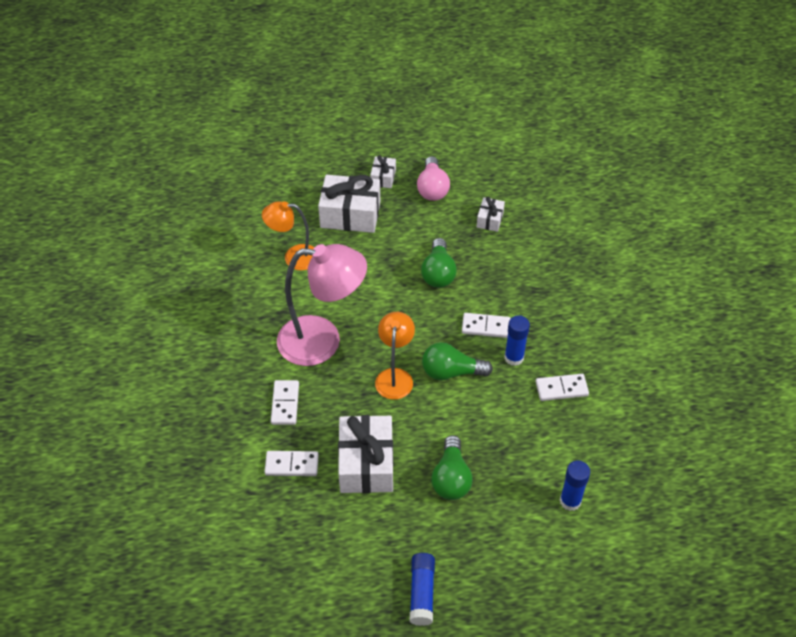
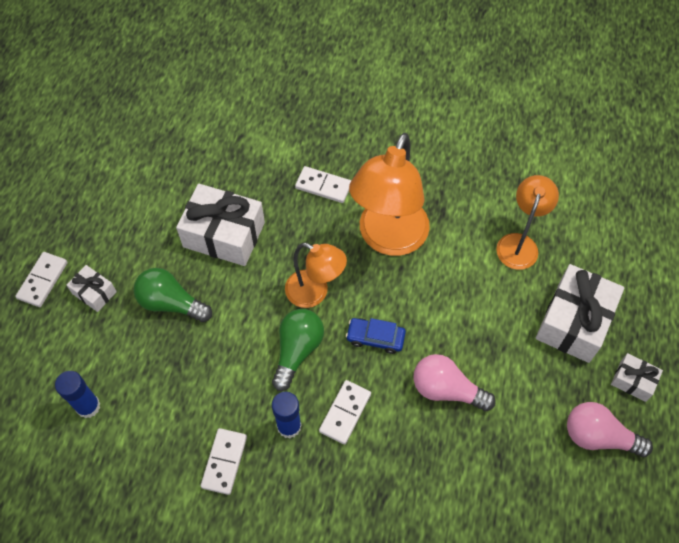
camera: 110 degrees right, 10 degrees up
white domino [265,451,319,476] -> white domino moved to [15,252,68,307]
pink lamp [277,244,367,366] -> orange lamp [349,133,430,256]
blue glue stick [410,553,435,626] -> none
green light bulb [421,238,457,288] -> pink light bulb [413,354,496,411]
white gift [477,197,505,232] -> white gift moved to [67,265,117,312]
none -> blue car [346,318,406,354]

